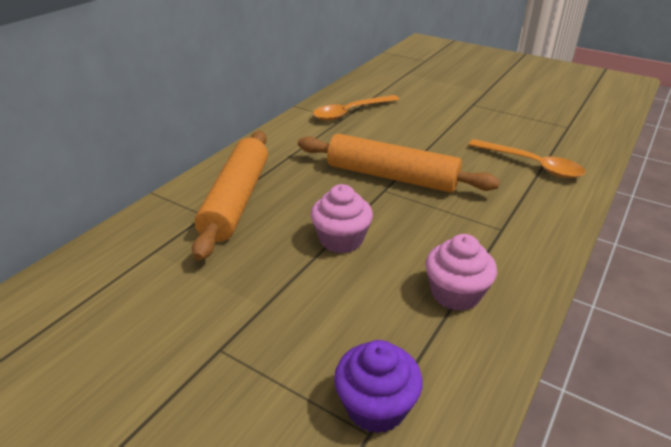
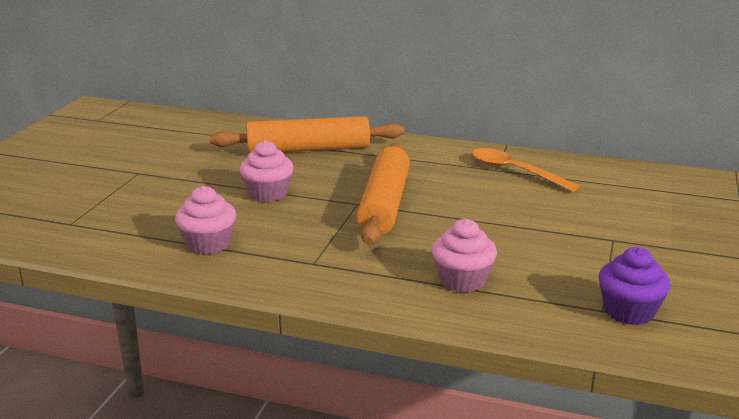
camera: 75 degrees right, 10 degrees down
purple cupcake [334,340,423,434] -> purple cupcake moved to [599,247,670,325]
orange spoon [469,139,586,178] -> pink cupcake [432,219,497,293]

